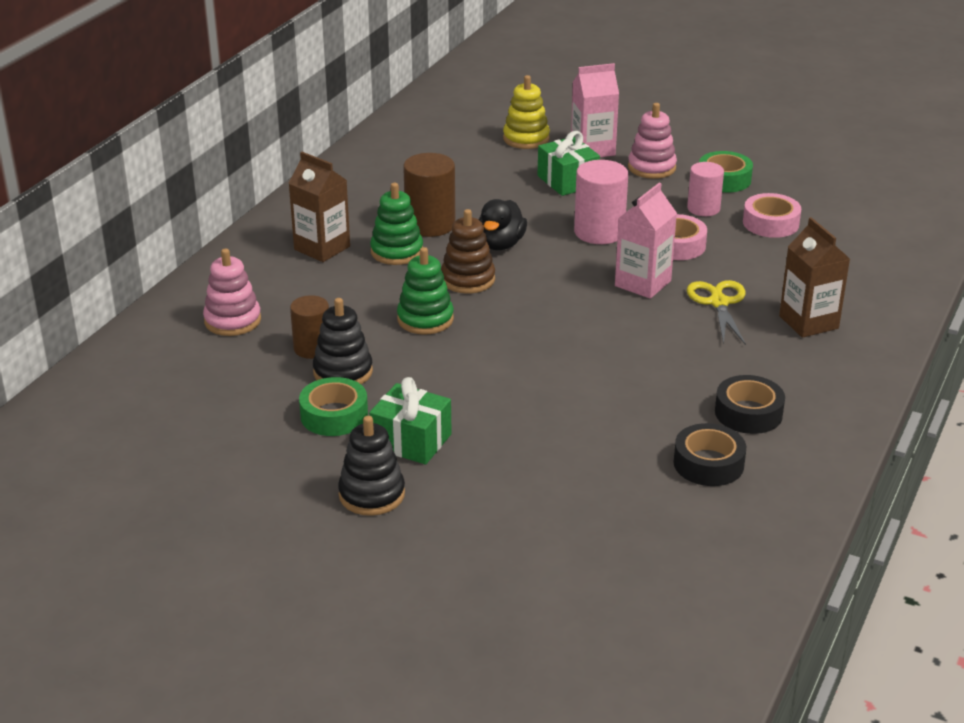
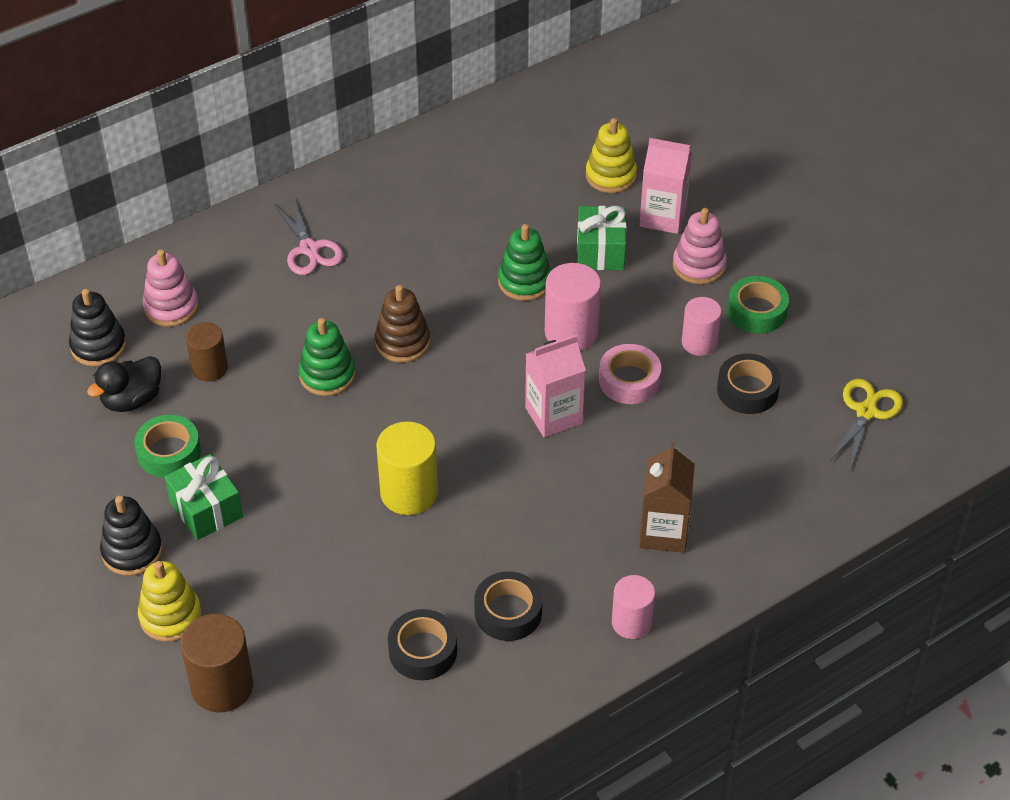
camera: 30 degrees right, 15 degrees up
brown carton [289,152,350,262] -> pink scissors [274,196,343,275]
black stacking toy [313,298,373,384] -> black stacking toy moved to [69,289,126,367]
green stacking toy [370,183,423,265] -> green stacking toy moved to [498,224,551,301]
brown cylinder [403,153,456,237] -> brown cylinder moved to [180,614,253,712]
black duck [479,199,527,250] -> black duck moved to [87,356,161,412]
yellow scissors [687,280,746,345] -> yellow scissors moved to [829,379,903,470]
pink tape [743,193,801,238] -> black tape [717,353,781,414]
none -> yellow stacking toy [138,561,202,642]
none -> yellow cylinder [376,421,438,515]
none -> pink cylinder [612,575,655,639]

